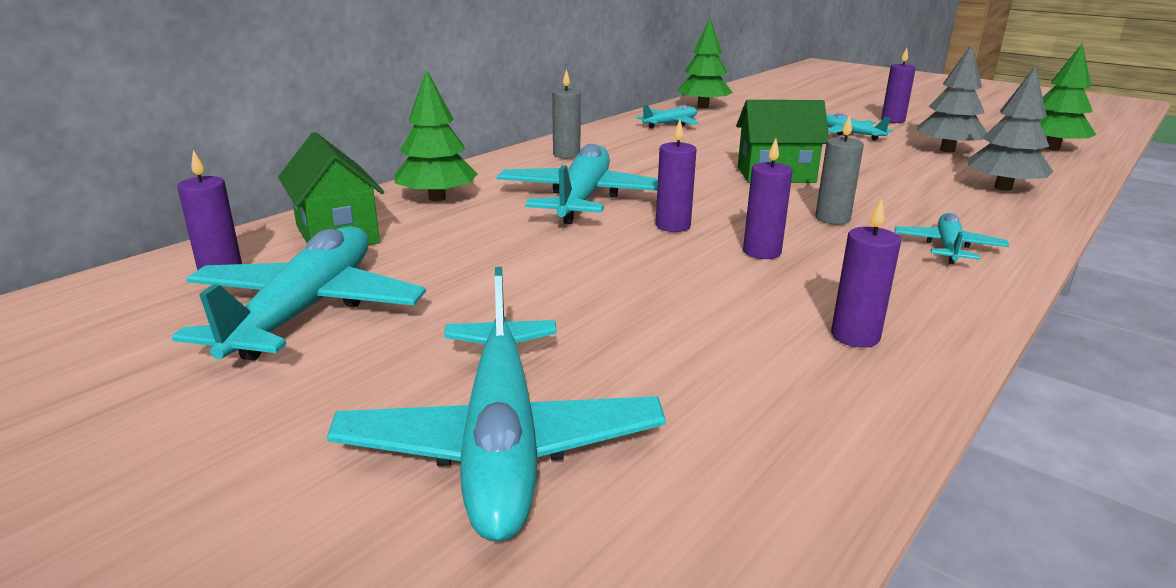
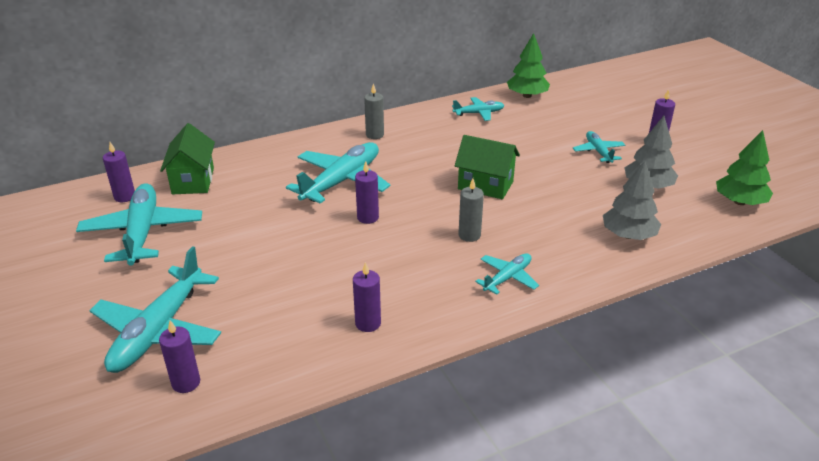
camera: 25 degrees right, 10 degrees up
turquoise plane [172,226,426,361] -> turquoise plane turned 45 degrees counterclockwise [76,183,202,265]
green tree [395,69,478,201] -> none
purple candle [743,138,793,259] -> purple candle moved to [159,320,200,393]

